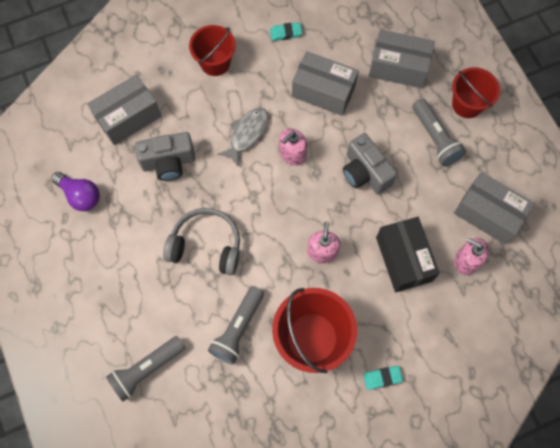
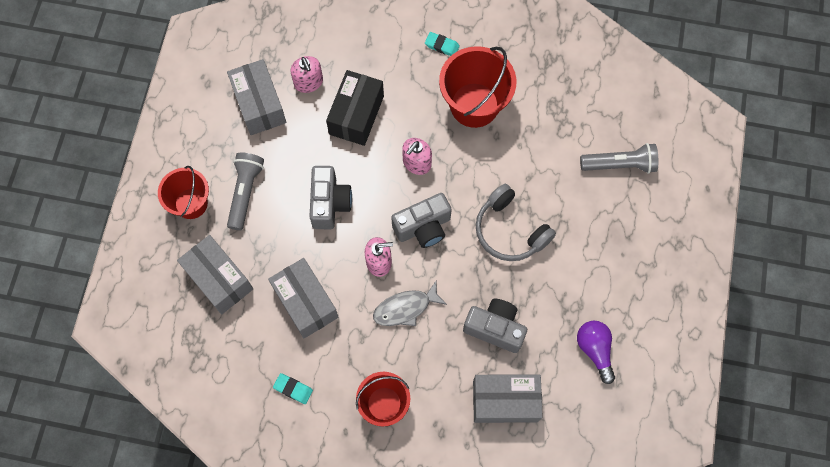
camera: 145 degrees left, 0 degrees up
grey flashlight [208,286,264,365] -> none
none -> grey camera [391,193,452,248]

